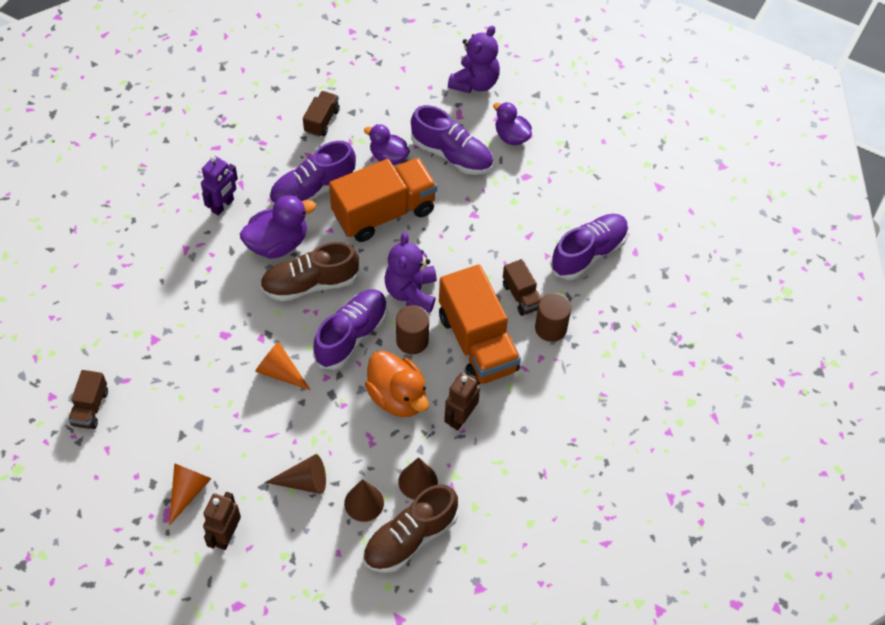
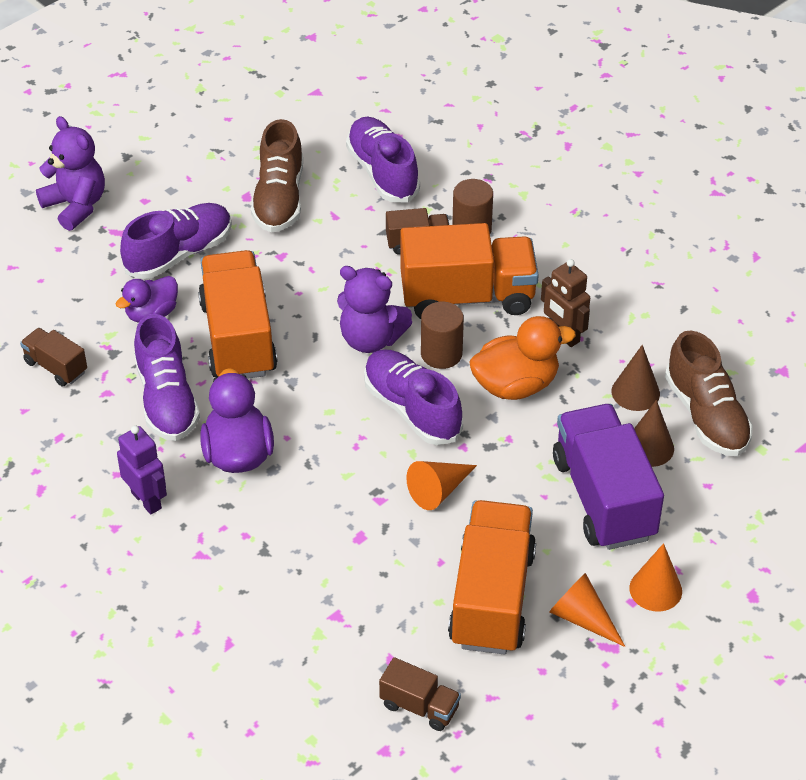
camera: 70 degrees left, 10 degrees down
brown robot [203,492,241,550] -> orange cone [629,543,682,612]
brown shoe [260,242,359,301] -> brown shoe moved to [251,119,303,233]
brown cone [265,454,326,494] -> purple truck [553,404,664,550]
purple duck [493,102,532,145] -> none
none -> orange truck [448,500,536,655]

